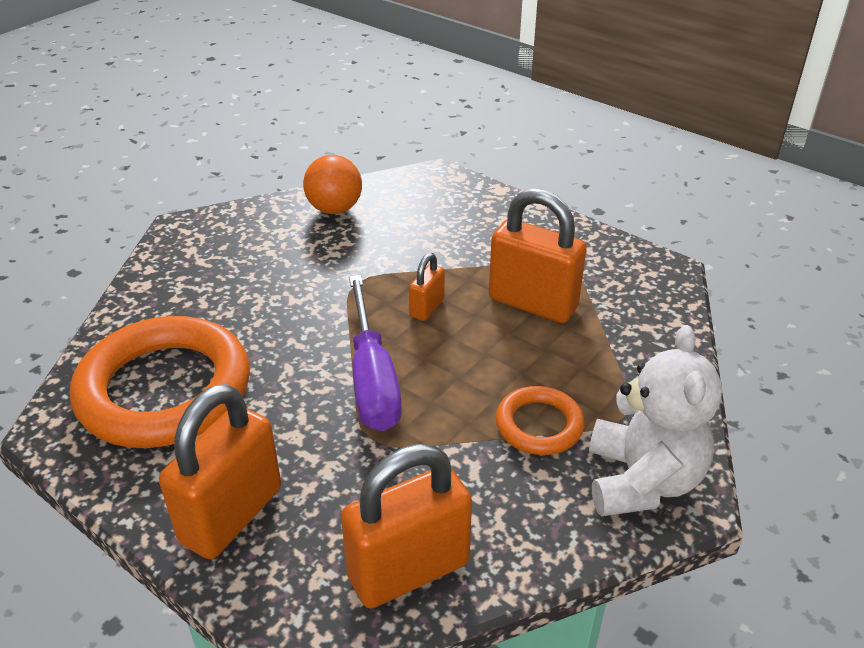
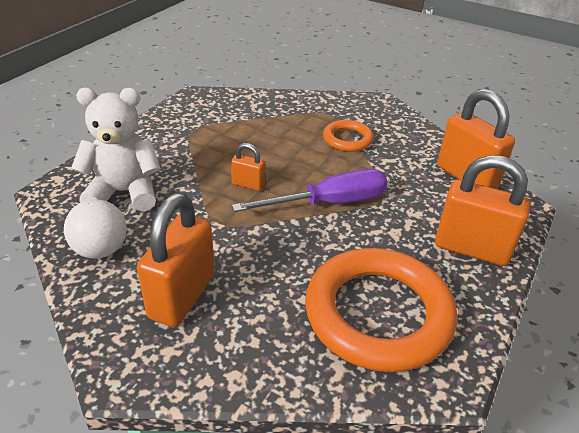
camera: 100 degrees left, 0 degrees up
orange ball [303,155,362,214] -> white ball [64,199,127,259]
orange padlock [489,188,587,323] -> orange padlock moved to [137,193,215,327]
white teddy bear [589,325,722,516] -> white teddy bear moved to [71,88,160,212]

